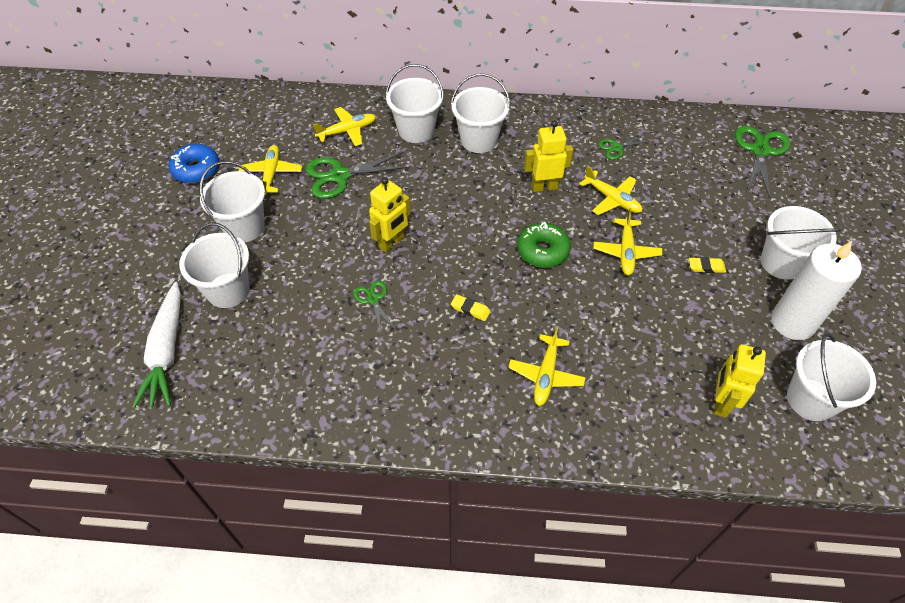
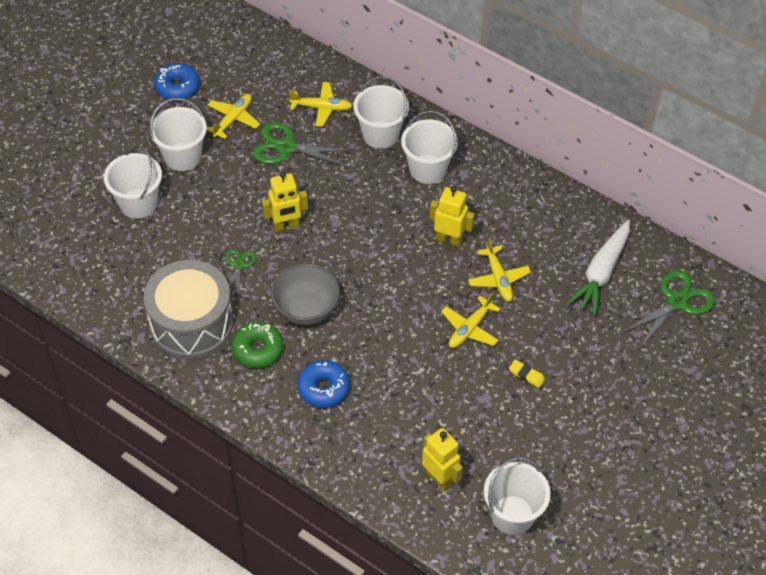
camera: 30 degrees right, 0 degrees up
white carrot [132,282,181,409] -> white carrot moved to [567,220,630,315]
yellow eraser [451,294,490,321] -> grey bowl [271,263,340,325]
yellow plane [508,327,586,406] -> blue donut [297,360,350,408]
green donut [517,222,571,268] -> green donut moved to [231,322,283,368]
green scissors [598,134,651,160] -> none
yellow robot [714,344,766,418] -> yellow robot turned 90 degrees clockwise [422,428,463,491]
white bucket [761,206,841,280] -> none
white candle [771,241,862,340] -> none
none -> grey drum [144,260,234,359]

